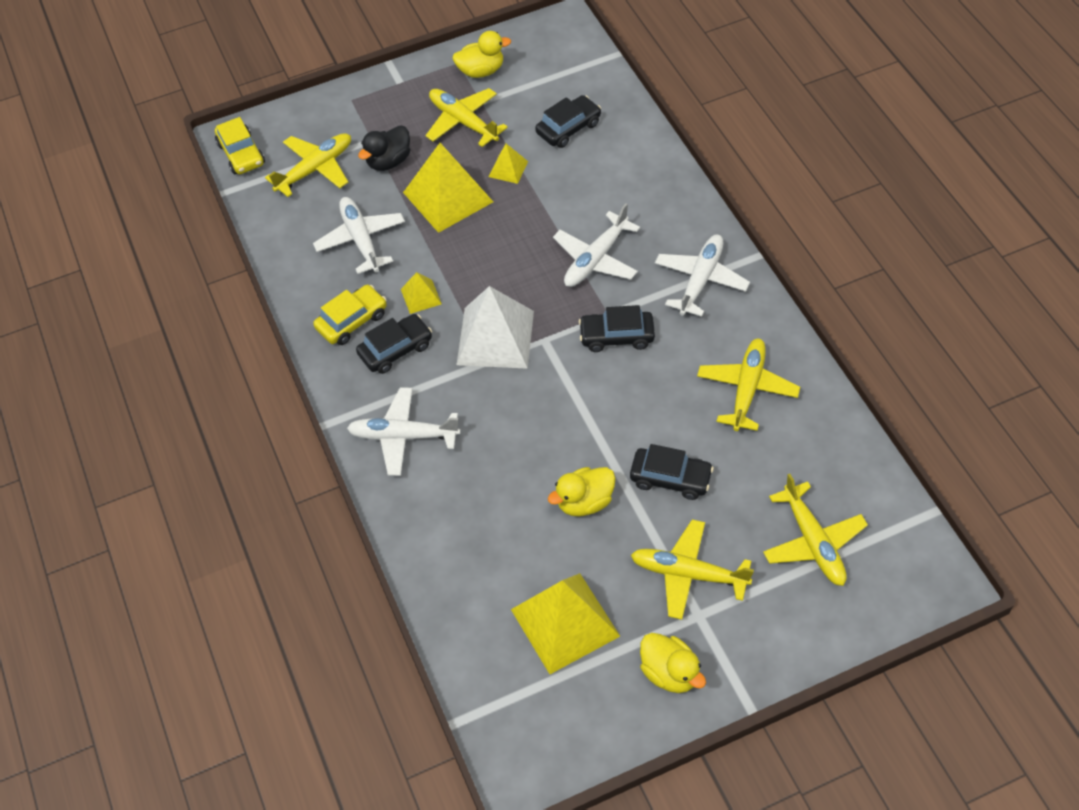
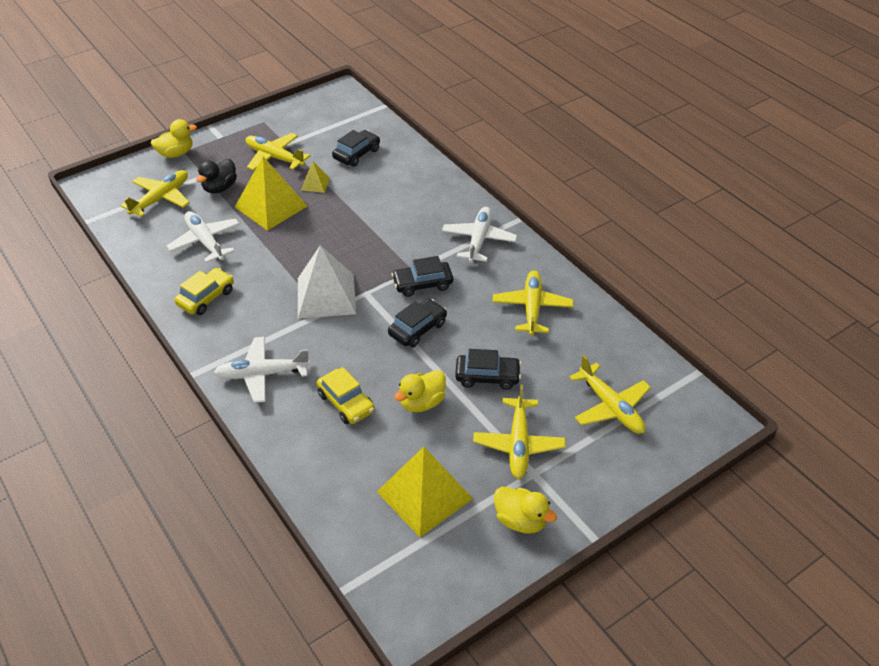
camera: 15 degrees left, 10 degrees down
yellow car [215,117,265,174] -> yellow car moved to [317,367,375,424]
black car [356,314,432,374] -> black car moved to [388,299,447,348]
yellow pyramid [401,272,442,314] -> none
yellow duck [452,31,511,78] -> yellow duck moved to [151,119,197,158]
white plane [553,203,640,287] -> none
yellow plane [631,519,754,620] -> yellow plane turned 90 degrees counterclockwise [473,384,566,479]

